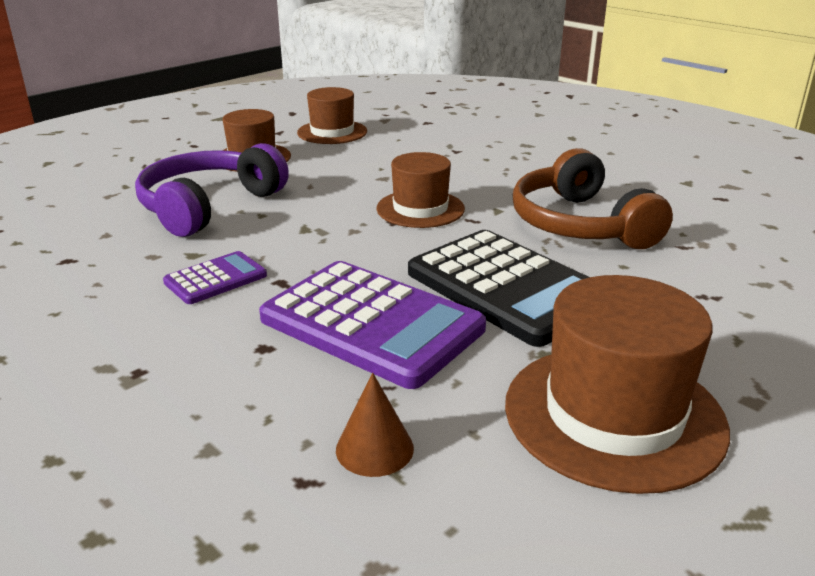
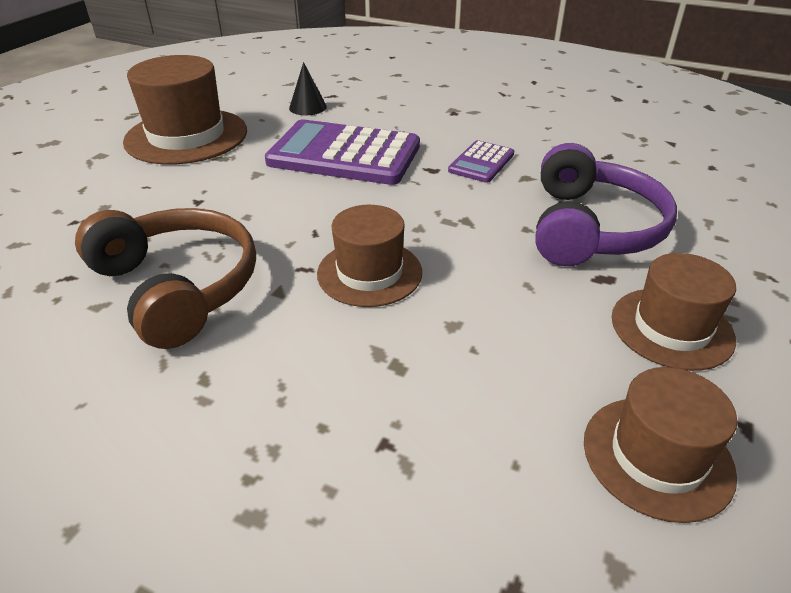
camera: 160 degrees right, 10 degrees up
brown cone [336,373,414,477] -> black cone [289,62,327,115]
black calculator [408,230,590,347] -> none

